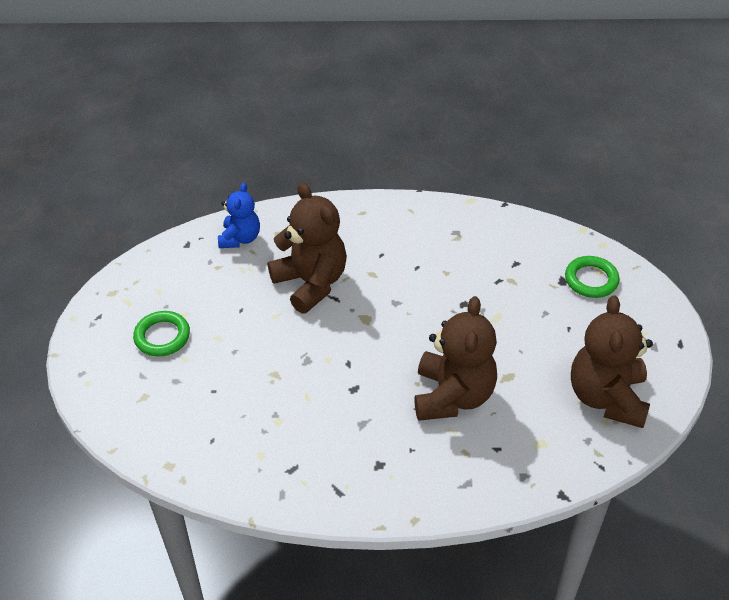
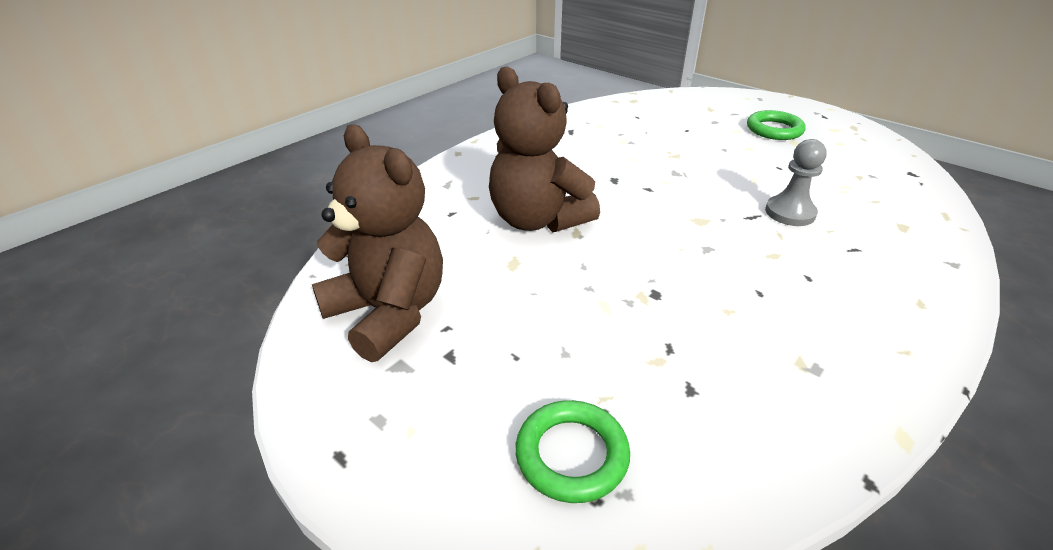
camera: 130 degrees right, 10 degrees down
blue teddy bear [218,183,260,248] -> none
brown teddy bear [268,183,347,314] -> grey pawn [765,139,827,226]

